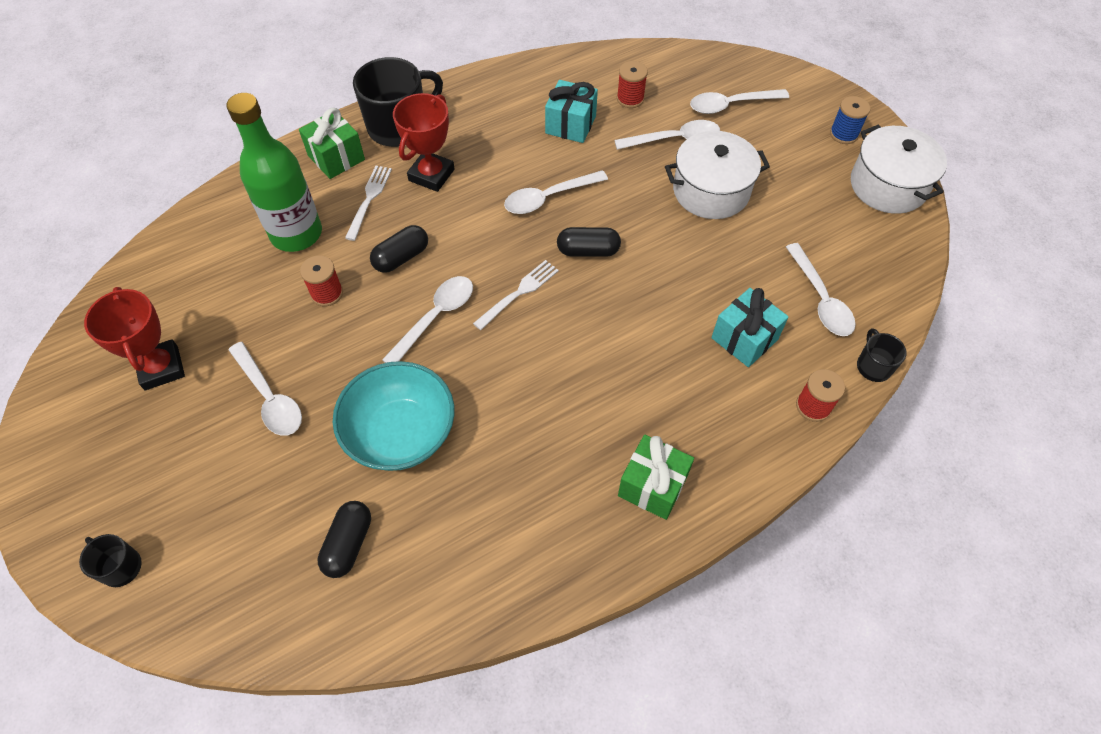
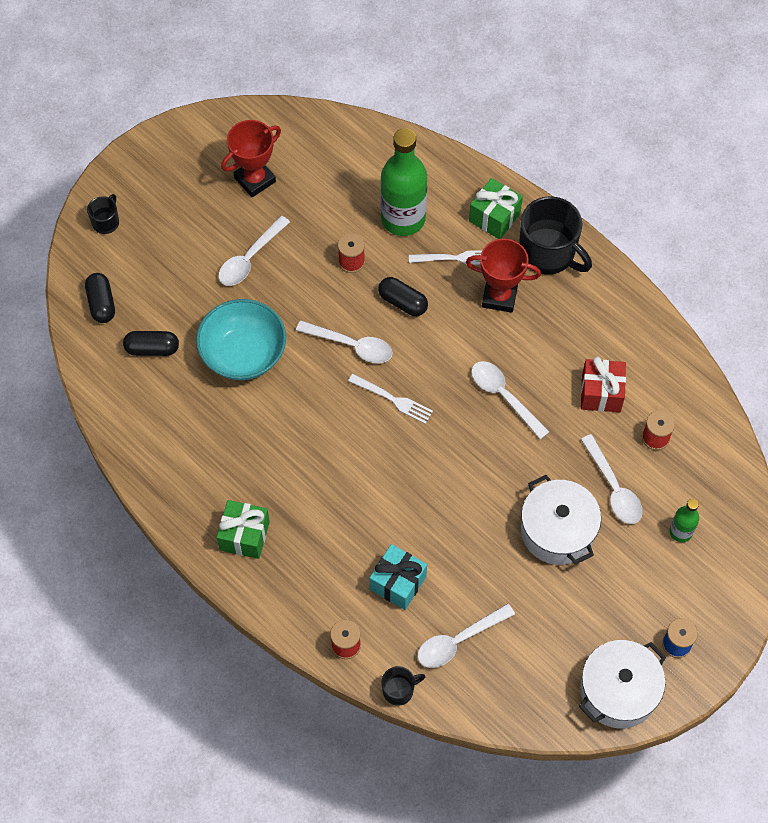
camera: 75 degrees right, 5 degrees up
turquoise gift [545,80,598,143] -> red gift [581,357,626,412]
black capsule [557,227,621,257] -> black capsule moved to [85,273,115,323]
white spoon [690,89,789,114] -> green bottle [669,499,699,542]

